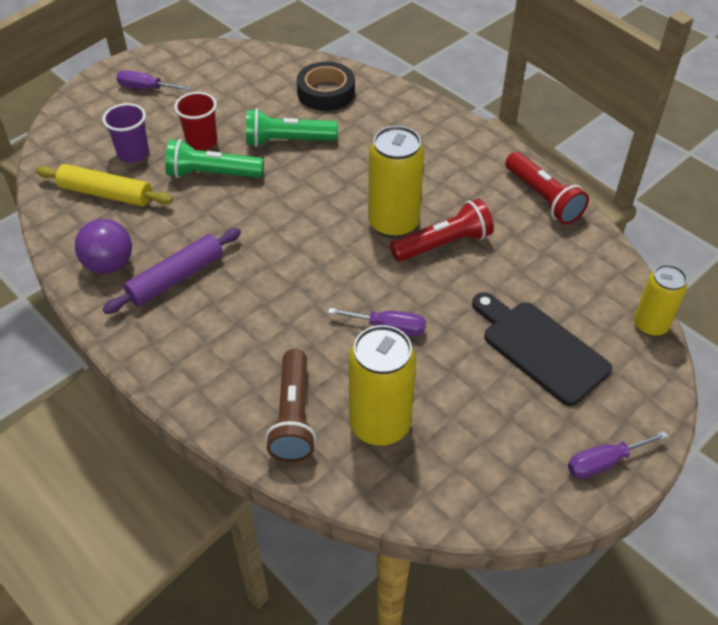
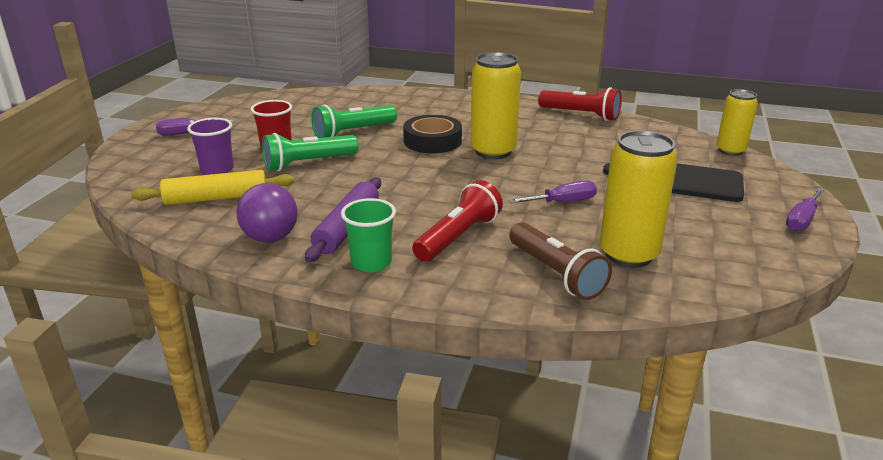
camera: 30 degrees left, 20 degrees down
black tape [297,62,355,111] -> black tape moved to [403,115,462,153]
red flashlight [390,199,494,262] -> red flashlight moved to [412,180,503,262]
none -> green cup [341,198,396,272]

